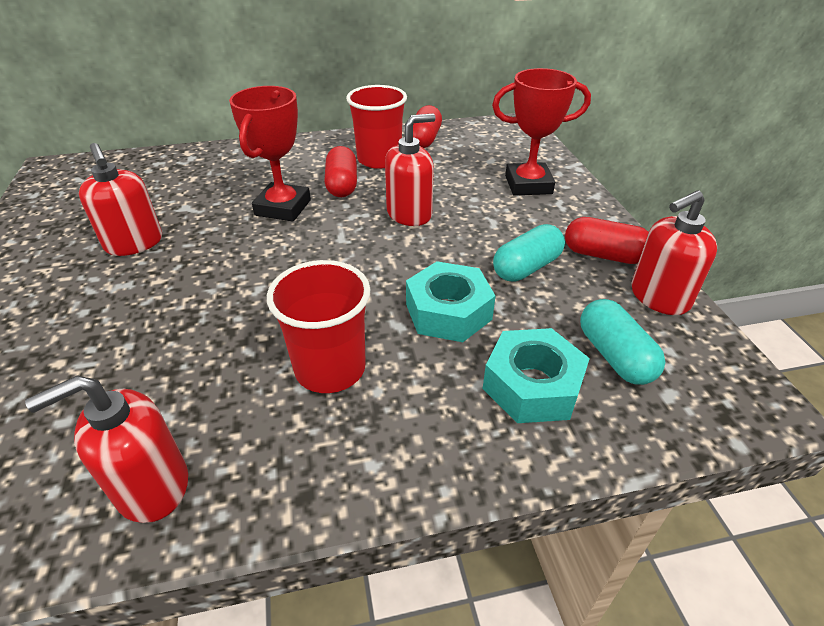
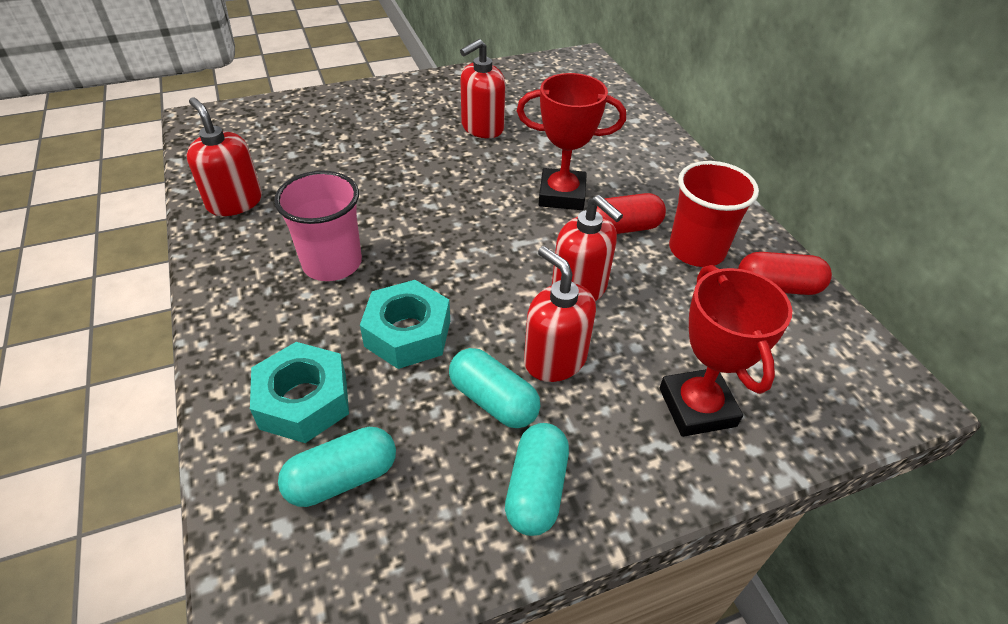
camera: 80 degrees right, 5 degrees up
red cup [267,260,370,393] -> pink cup [274,171,362,281]
red capsule [565,217,649,264] -> turquoise capsule [505,423,569,536]
red soap dispenser [631,190,717,315] -> red soap dispenser moved to [524,246,596,382]

